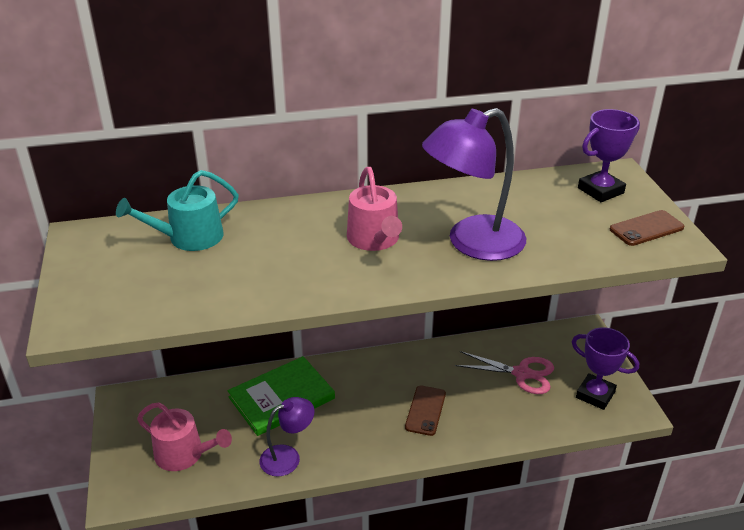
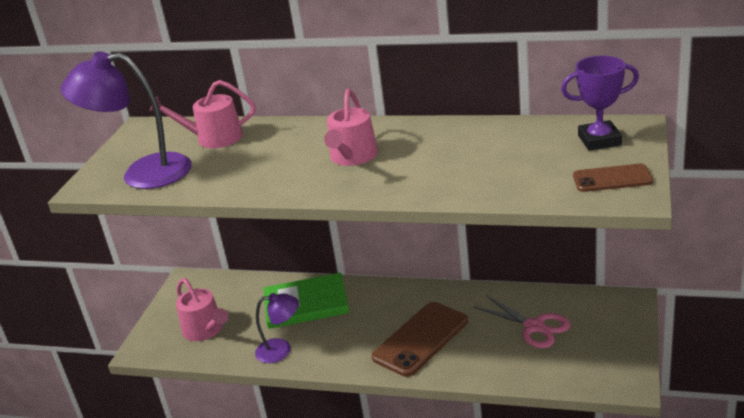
camera: 30 degrees right, 5 degrees down
turquoise watering can [116,170,239,251] -> pink watering can [150,80,256,148]
brown phone [405,385,446,436] -> brown phone [372,302,468,377], size x1.70
purple lamp [422,108,526,261] -> purple lamp moved to [61,52,192,189]
purple trophy [572,327,639,410] -> none

